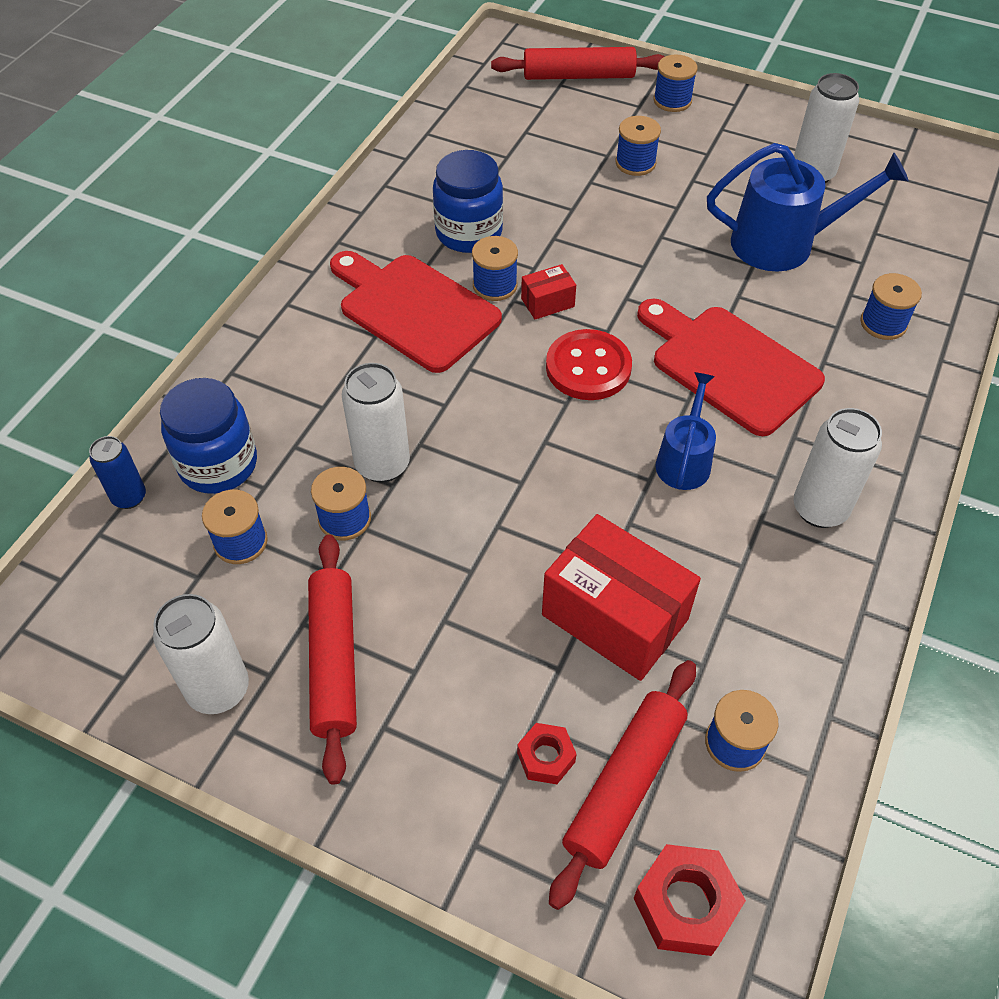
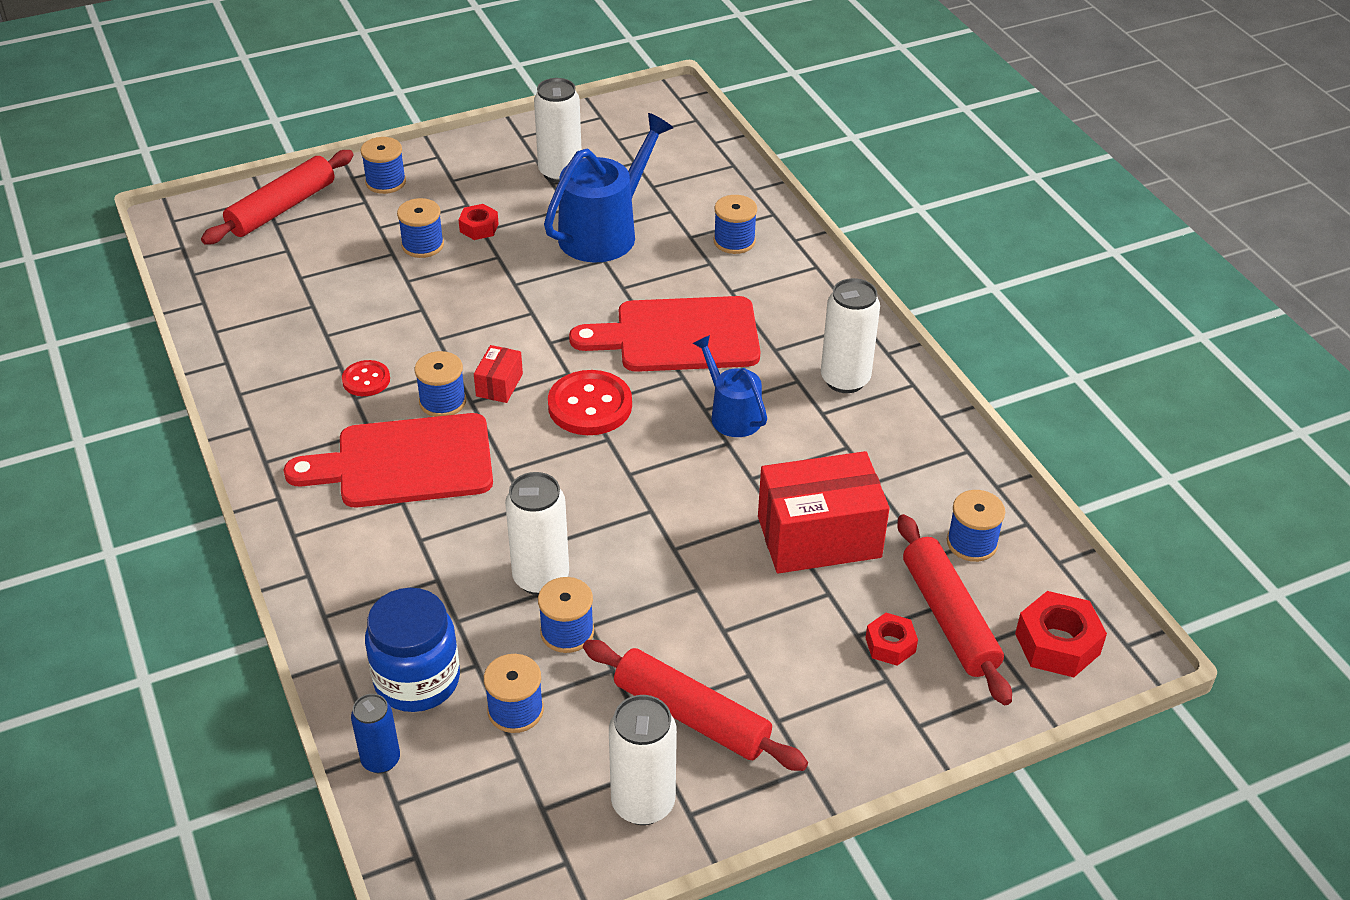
camera: 50 degrees left, 10 degrees down
blue jar [433,150,503,253] -> red button [342,360,390,396]
none -> red nut [459,204,499,240]

